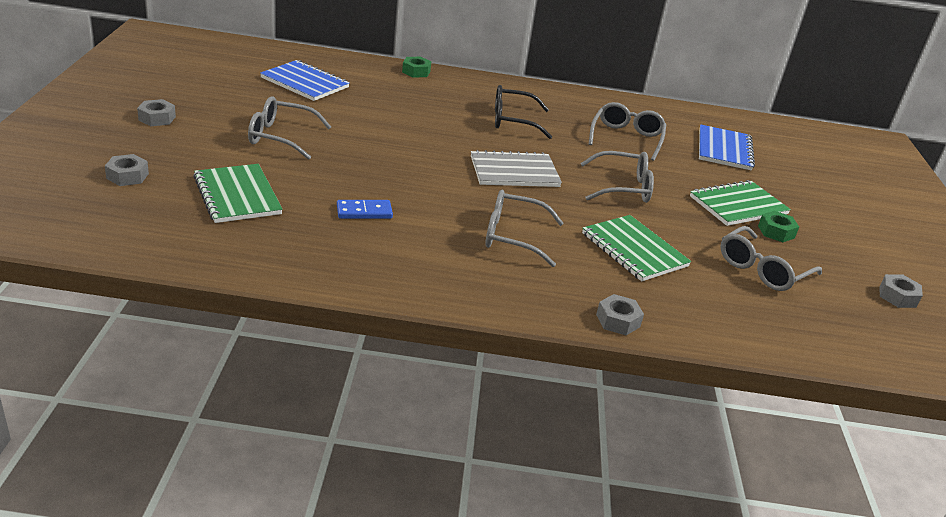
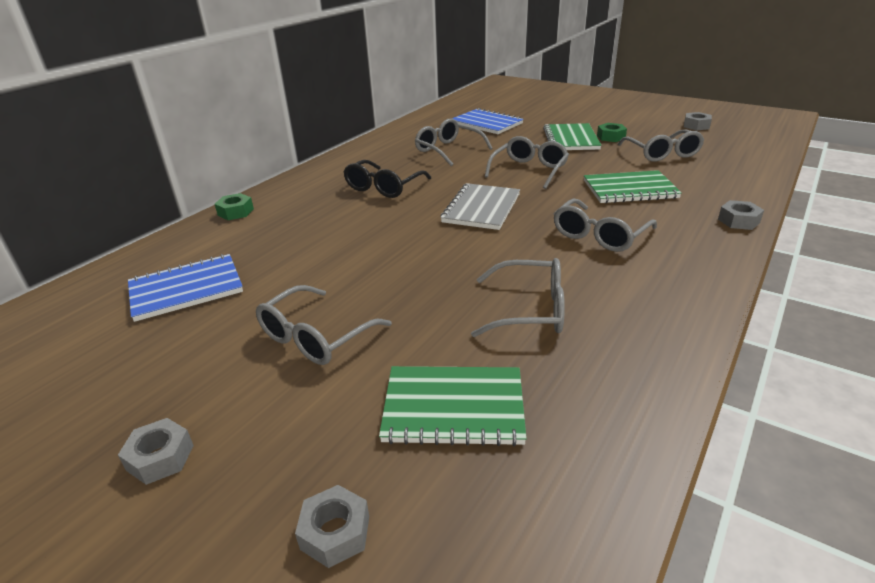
camera: 55 degrees left, 0 degrees up
blue domino [337,200,393,219] -> grey glasses [471,258,565,337]

